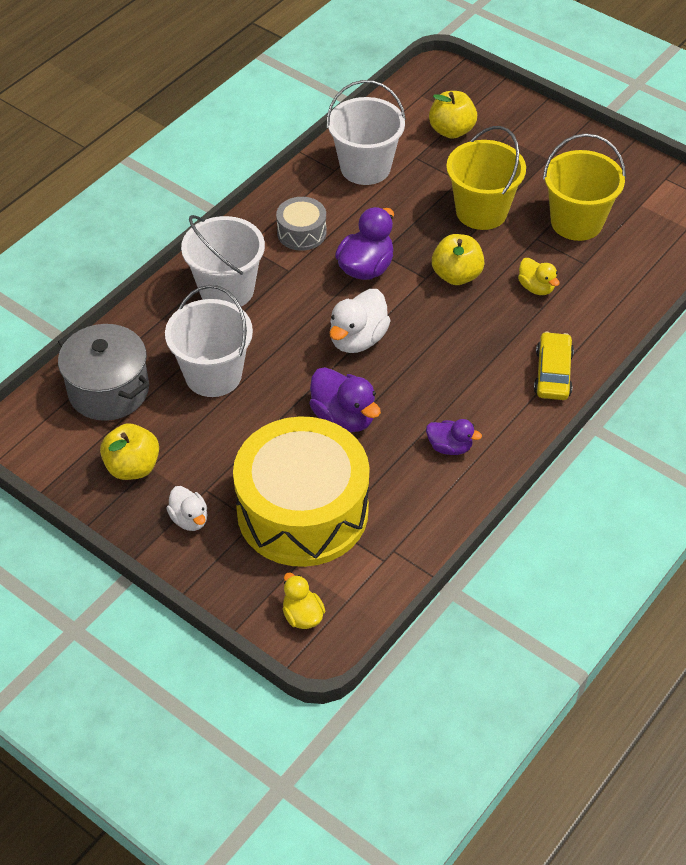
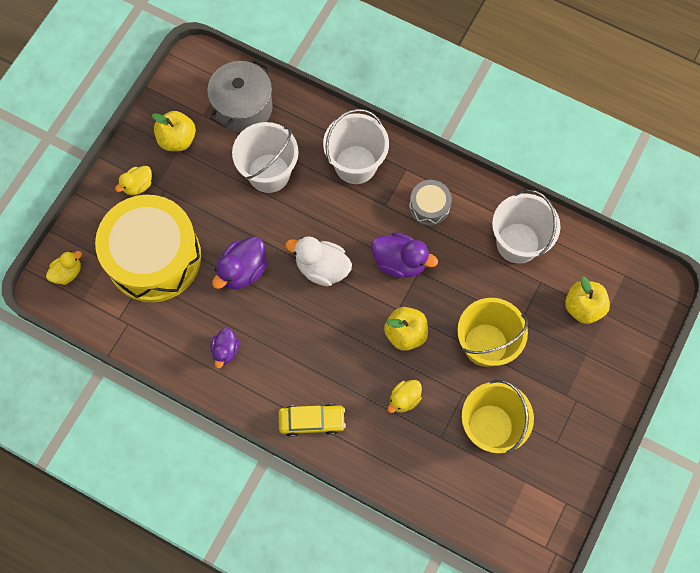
camera: 80 degrees right, 20 degrees up
white duck [166,486,207,531] -> yellow duck [115,166,152,195]

